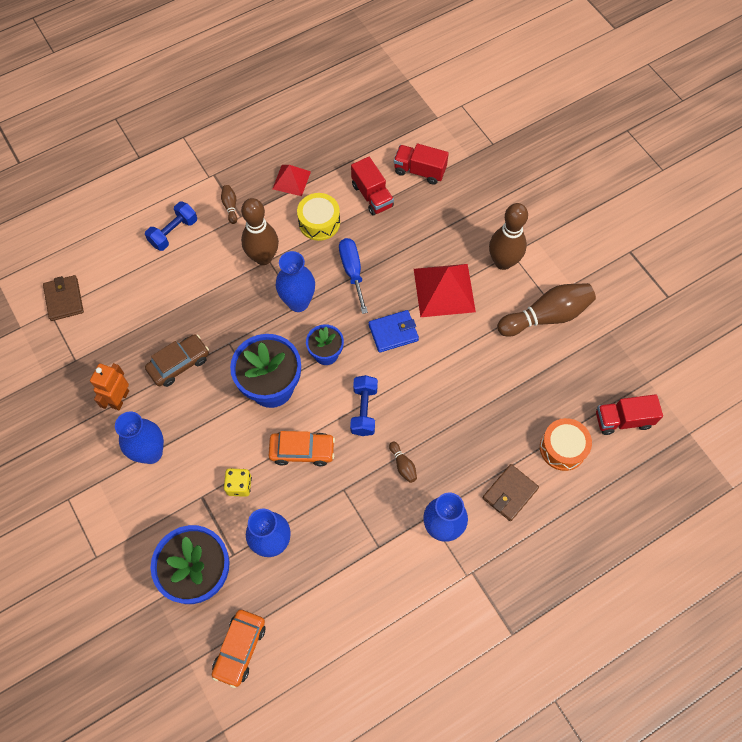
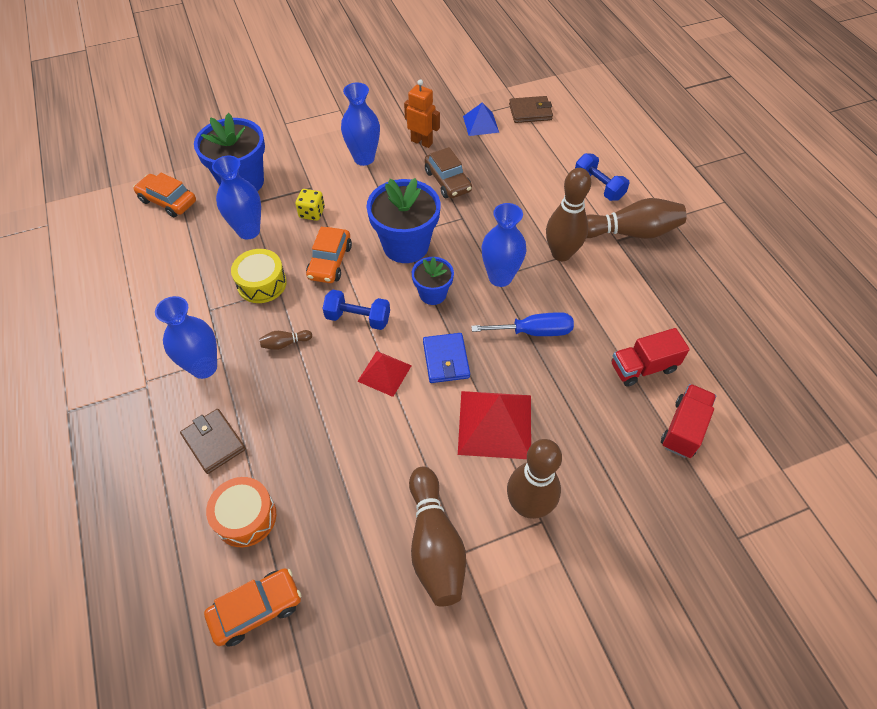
camera: 100 degrees right, 10 degrees down
brown bowling pin [221,185,237,224] -> brown bowling pin [586,198,686,239], size x2.30
red pyramid [273,165,311,196] -> red pyramid moved to [357,351,412,397]
yellow drum [297,193,340,241] -> yellow drum moved to [231,249,287,303]
red truck [596,394,663,435] -> orange car [204,568,301,647]
none -> blue pyramid [463,102,499,136]

